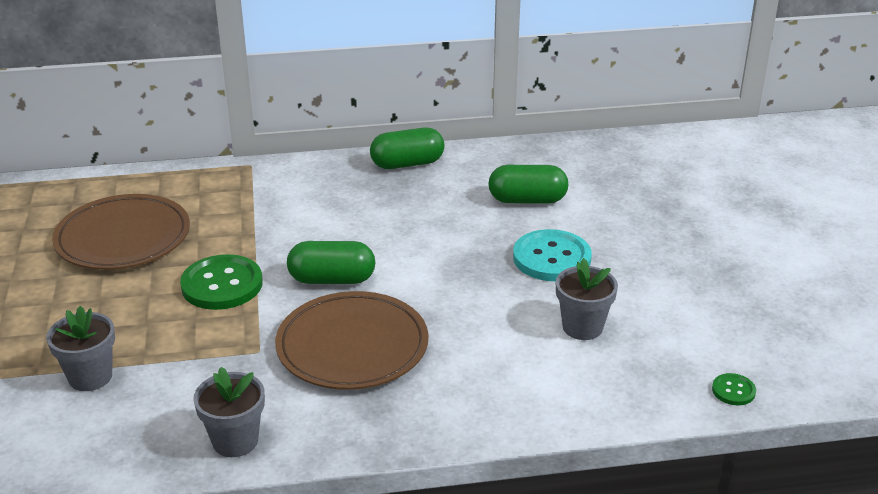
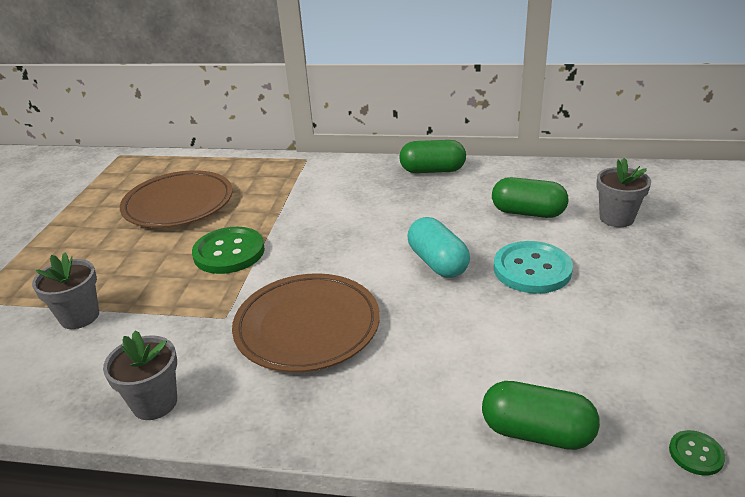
camera: 20 degrees right, 0 degrees up
green capsule [287,241,375,284] -> green capsule moved to [482,381,600,450]
grey flower pot [556,258,618,340] -> grey flower pot moved to [596,158,651,227]
none -> turquoise capsule [408,217,470,278]

